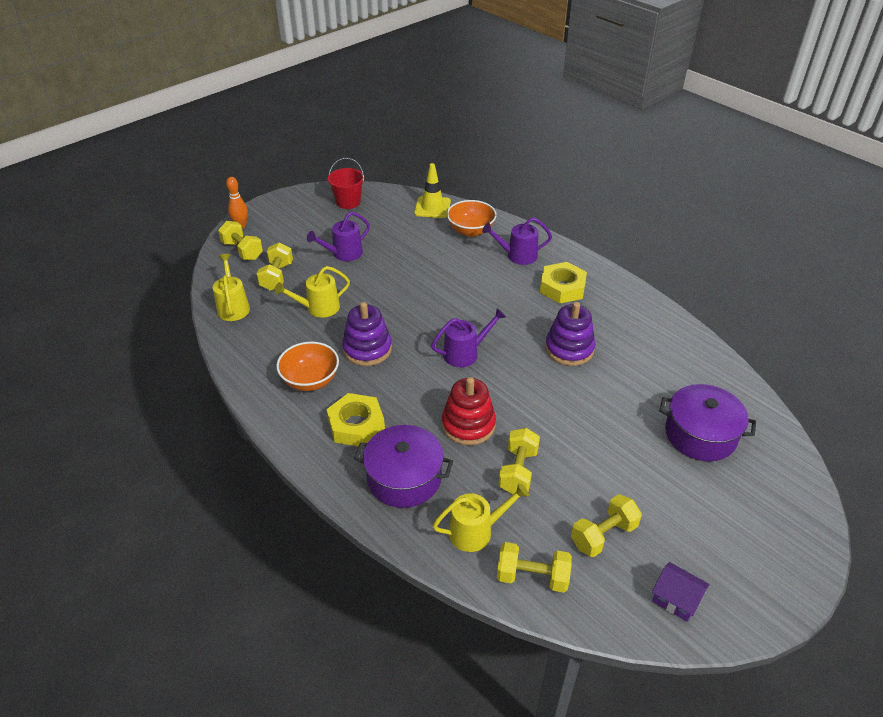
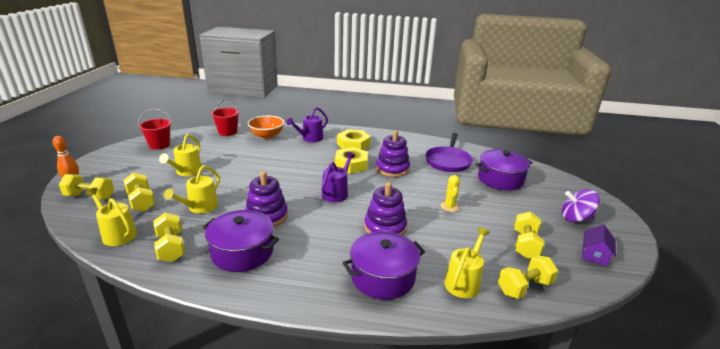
camera: 40 degrees left, 15 degrees down
orange bowl [276,342,339,391] -> purple pot [203,210,279,272]
purple watering can [307,212,370,261] -> yellow watering can [159,134,202,176]
yellow nut [327,393,385,447] -> yellow nut moved to [335,147,368,174]
yellow traffic cone [414,163,451,218] -> red bucket [211,98,240,136]
red stacking toy [442,377,496,445] -> purple stacking toy [364,182,407,236]
yellow dumbbell [498,428,540,494] -> yellow dumbbell moved to [153,213,185,262]
purple house [652,562,710,622] -> purple house turned 60 degrees counterclockwise [582,224,616,266]
none -> purple pan [425,133,473,172]
none -> yellow cactus [441,175,460,212]
none -> purple spinning top [562,189,600,222]

